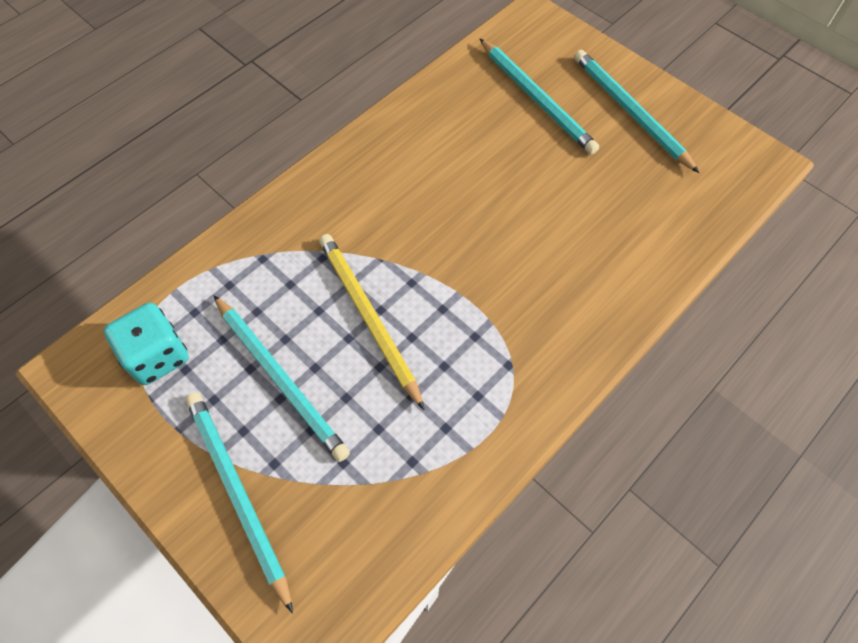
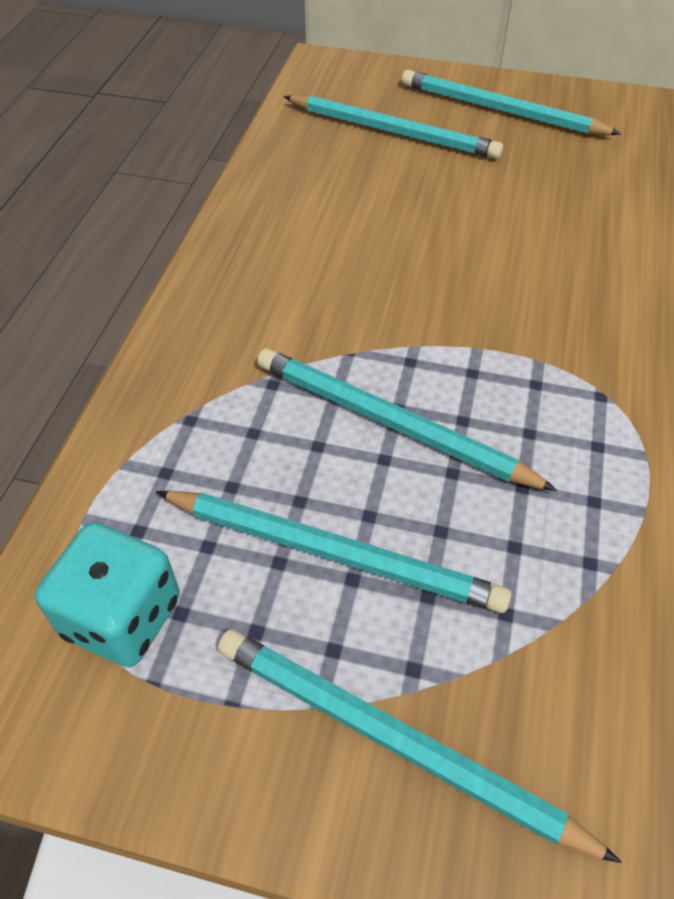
camera: 30 degrees left, 10 degrees down
yellow pencil [319,234,425,410] -> turquoise pencil [257,349,557,491]

